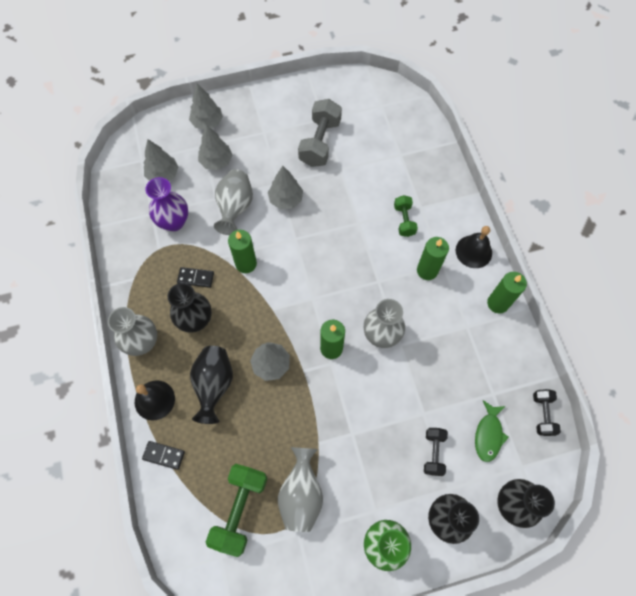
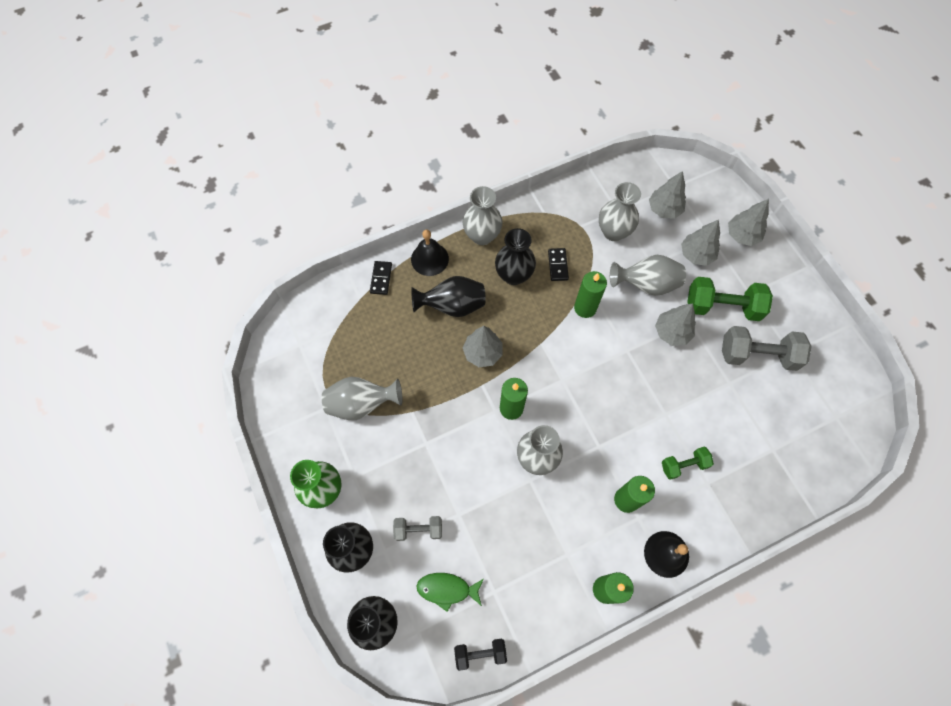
camera: 80 degrees right, 0 degrees up
purple vase [145,177,188,231] -> grey vase [599,182,641,241]
green dumbbell [206,464,267,557] -> green dumbbell moved to [687,277,773,321]
black dumbbell [424,428,448,476] -> grey dumbbell [393,516,442,541]

